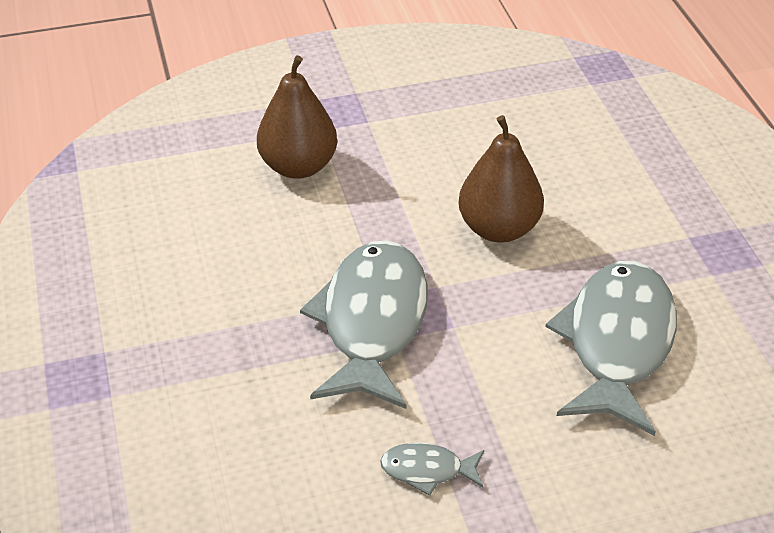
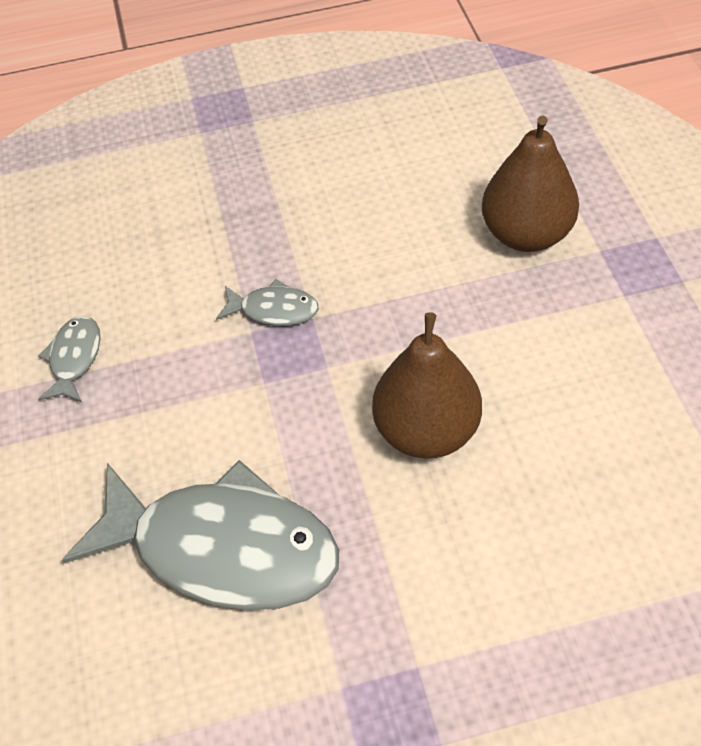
camera: 95 degrees right, 10 degrees up
grey fish [300,240,428,409] -> grey fish [216,279,319,326], size x0.44

